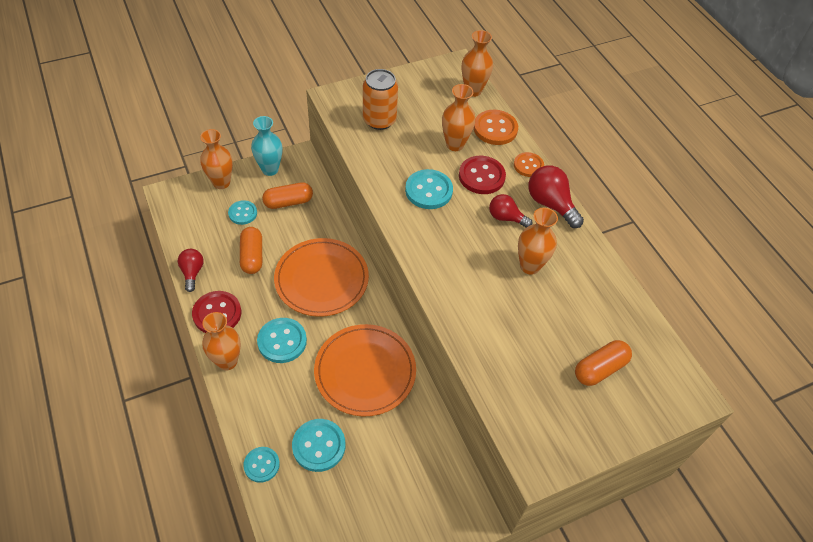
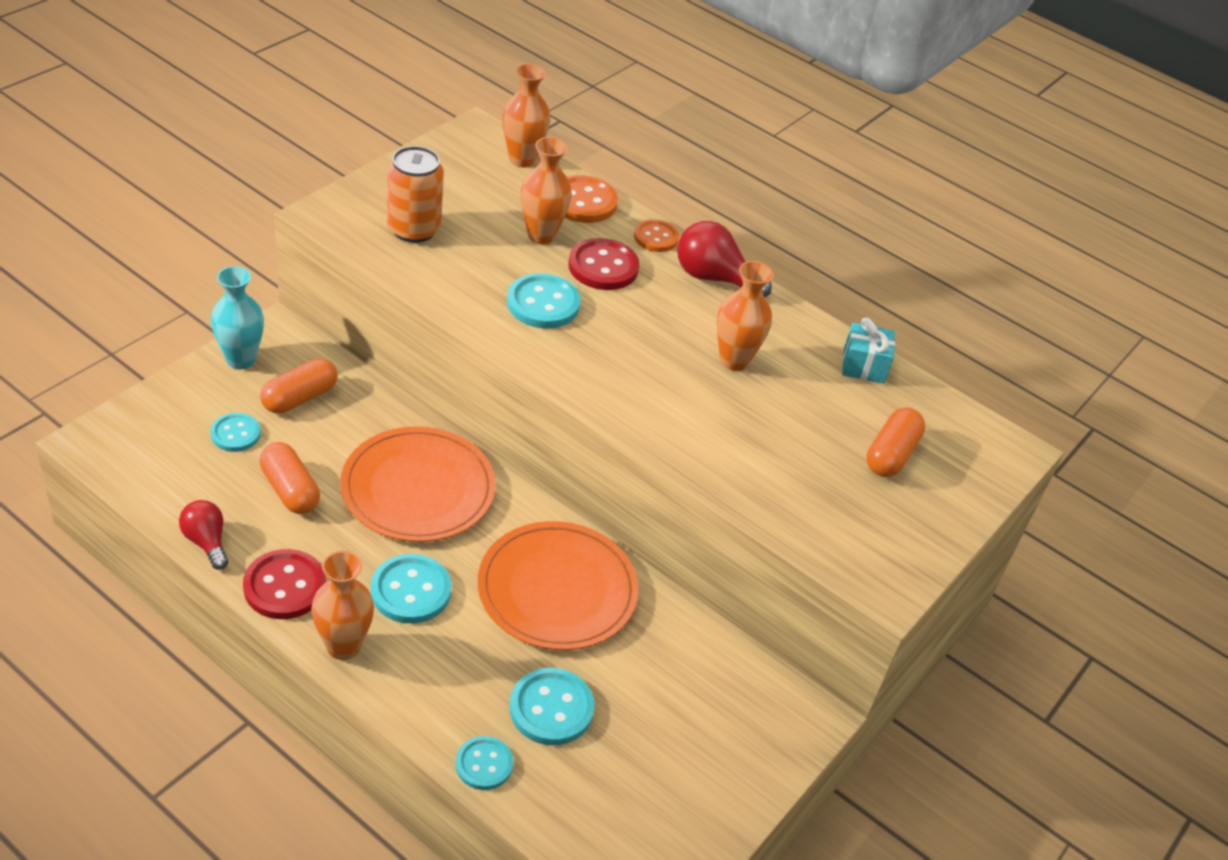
camera: 30 degrees left, 10 degrees down
orange vase [200,129,233,189] -> none
red light bulb [489,194,532,228] -> none
none -> turquoise gift [842,318,895,384]

